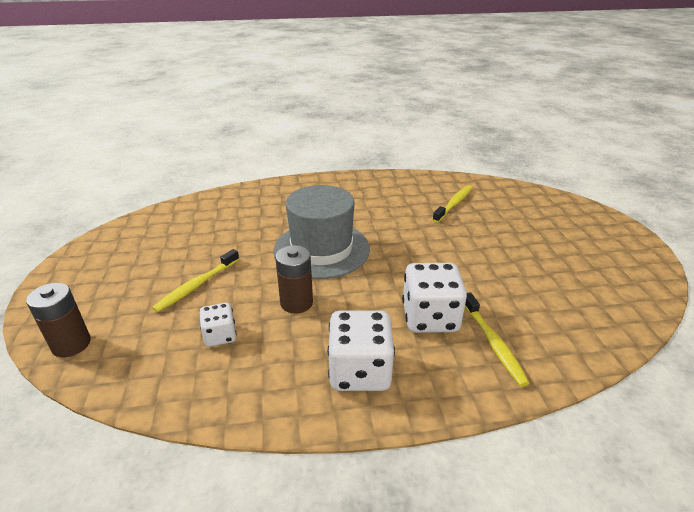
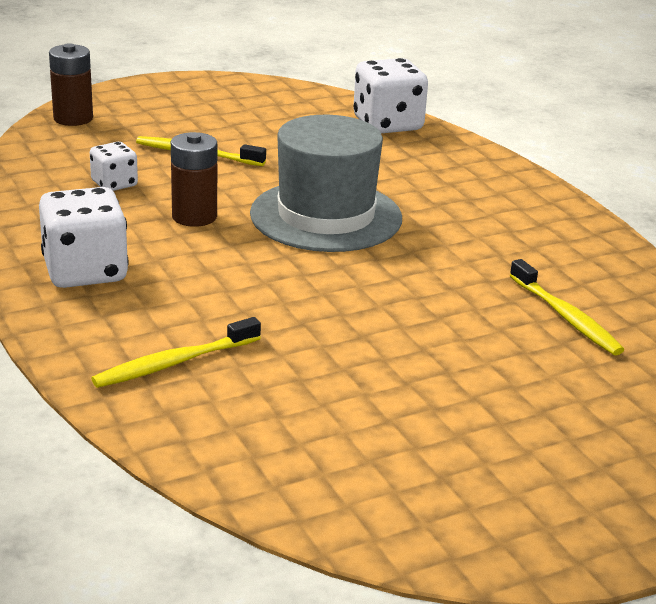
camera: 70 degrees right, 5 degrees down
white dice [402,263,467,333] -> white dice moved to [353,58,428,134]
yellow toothbrush [432,185,473,223] -> yellow toothbrush turned 45 degrees clockwise [510,259,624,355]

